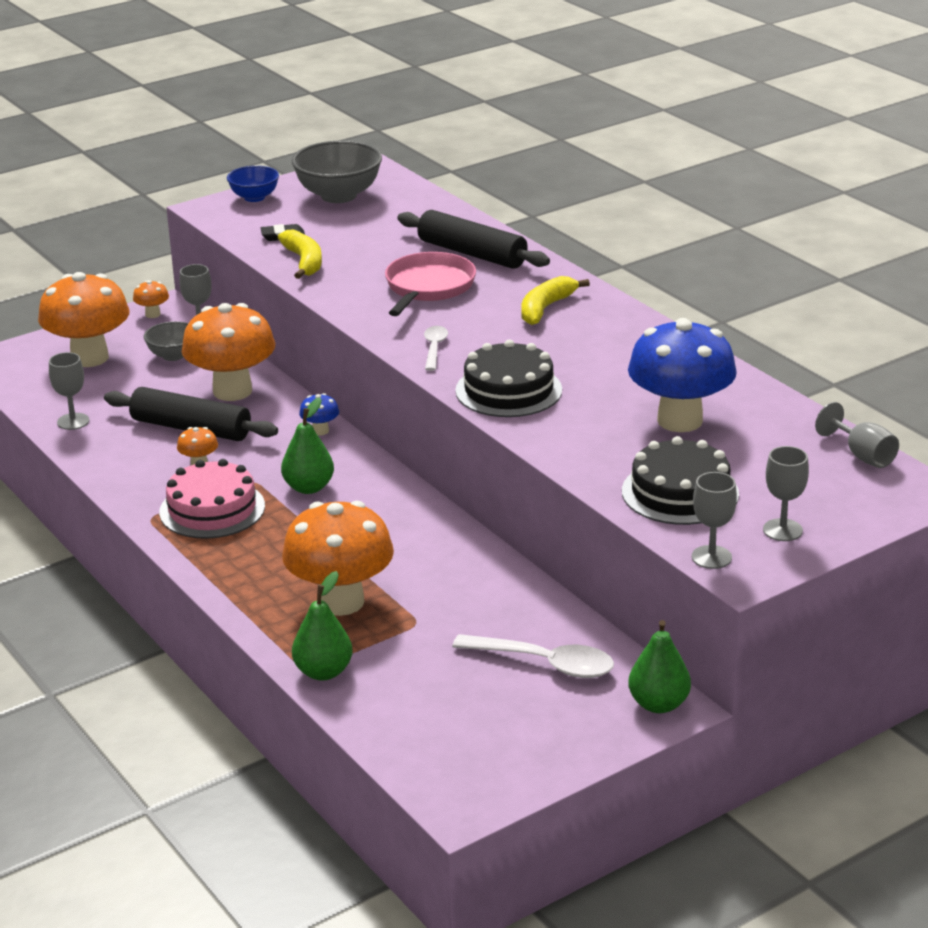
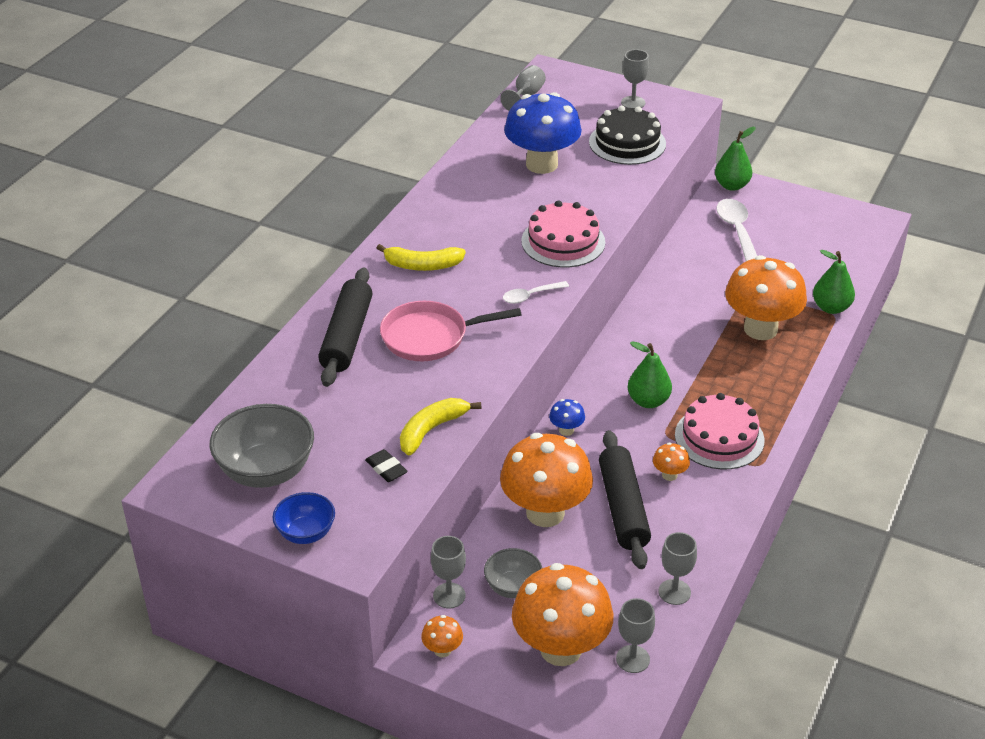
camera: 120 degrees left, 10 degrees up
black cake [455,340,562,417] -> pink cake [521,200,605,268]
grey goblet [692,472,737,569] -> grey goblet moved to [616,598,655,673]

